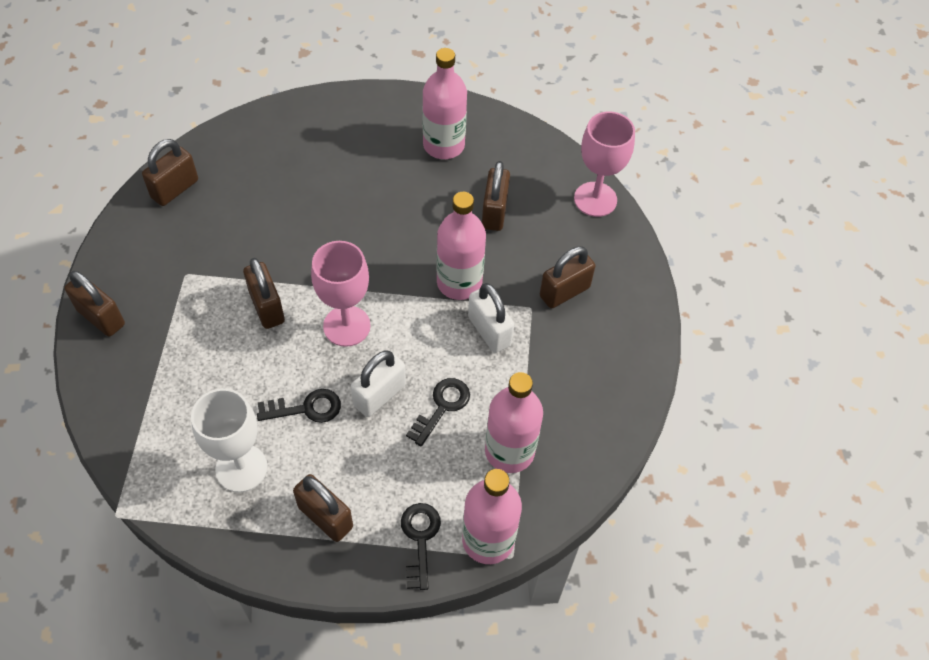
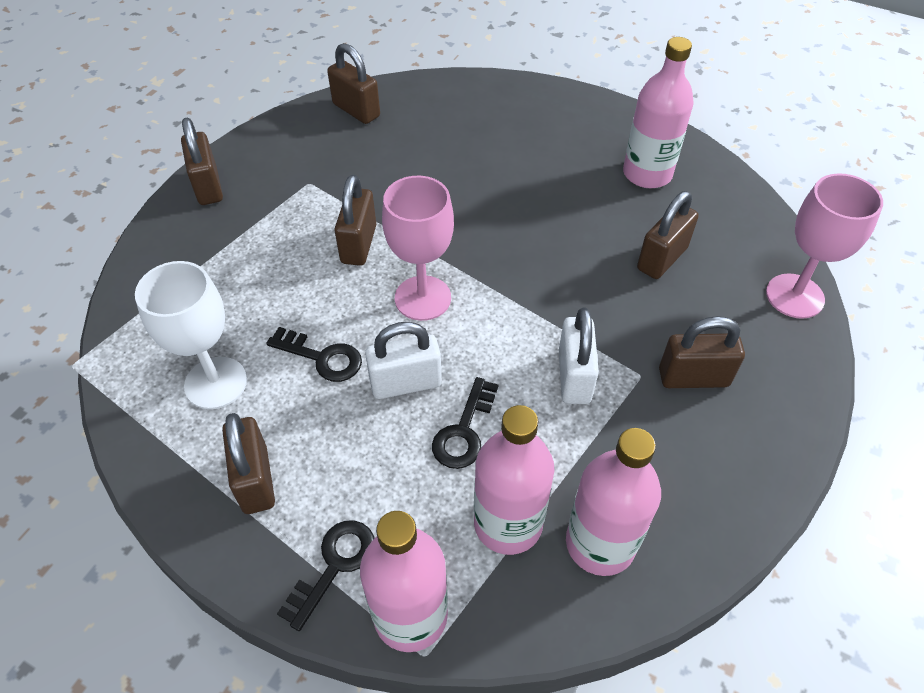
camera: 35 degrees right, 5 degrees down
brown padlock [142,139,198,206] -> brown padlock turned 60 degrees clockwise [327,43,380,124]
black key [406,378,470,447] -> black key turned 135 degrees clockwise [432,377,498,469]
pink bottle [437,192,486,300] -> pink bottle moved to [566,428,661,576]

